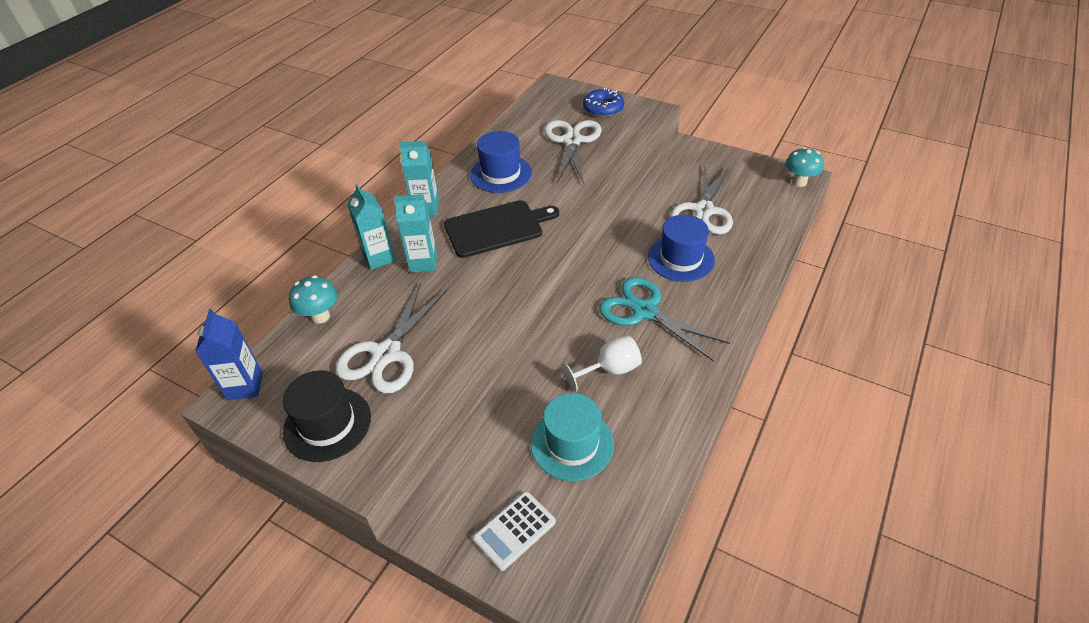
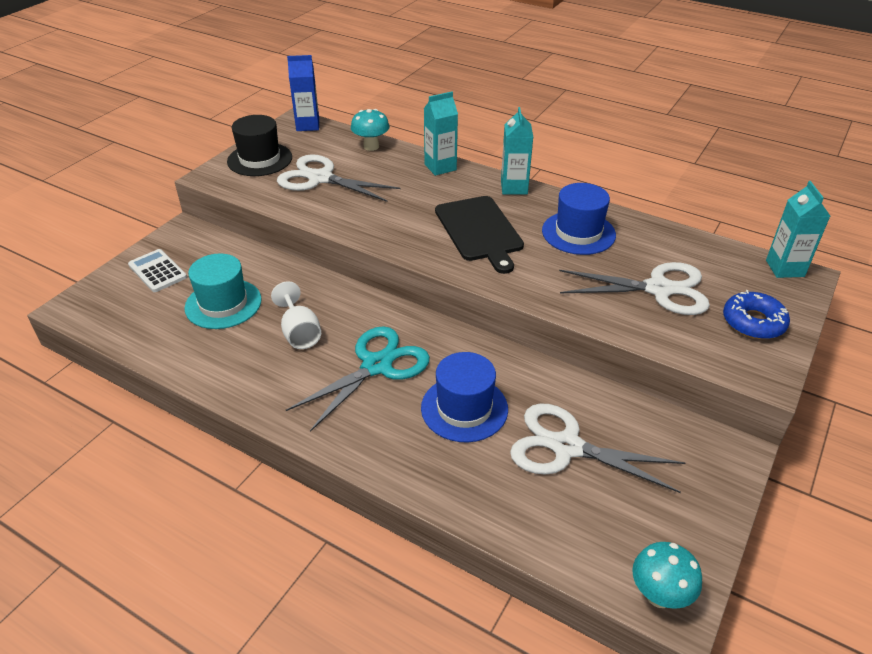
camera: 90 degrees right, 5 degrees down
turquoise carton [394,194,437,273] -> turquoise carton moved to [766,181,830,278]

